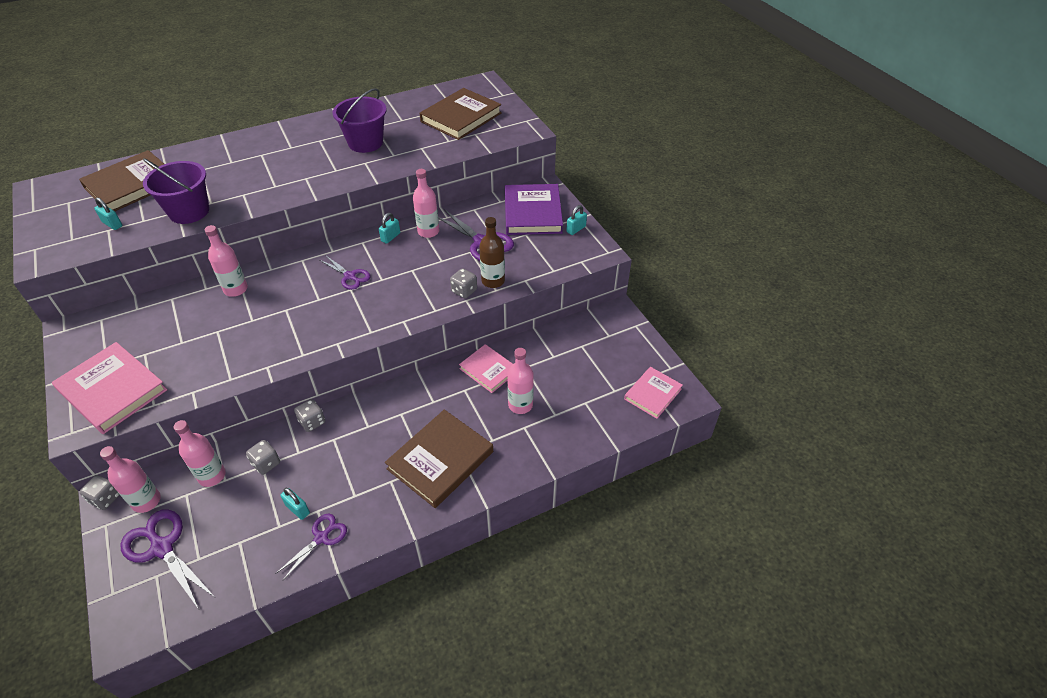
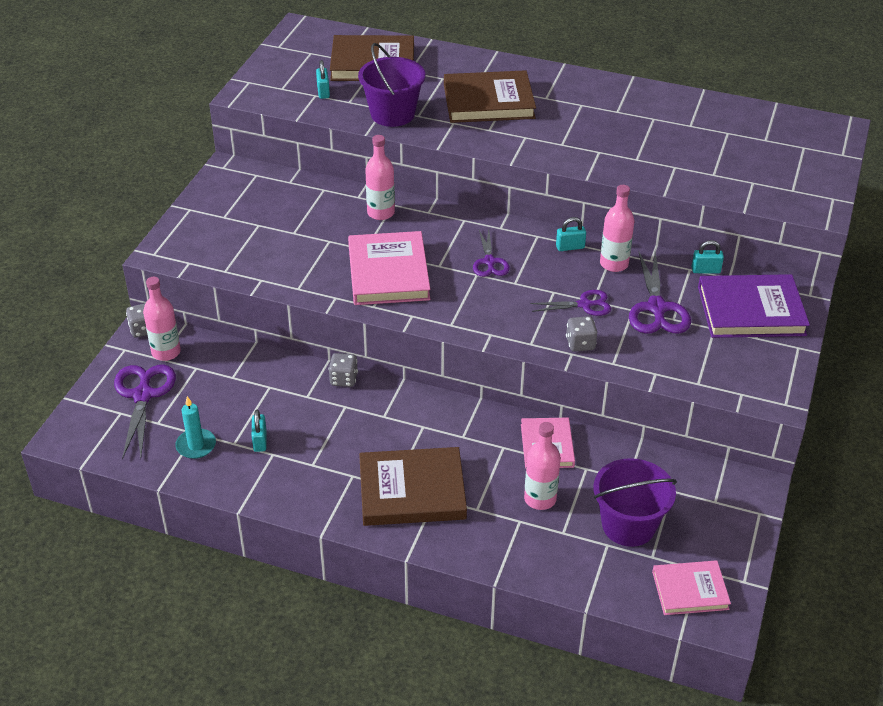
camera: 45 degrees right, 5 degrees down
pink book [52,342,167,434] -> pink book moved to [348,231,430,305]
pink bottle [174,420,226,487] -> none
grey dice [246,440,280,475] -> none
purple scissors [275,514,347,580] -> purple scissors moved to [530,290,611,316]
purple bucket [333,88,387,153] -> purple bucket moved to [594,458,677,547]
brown book [420,88,502,140] -> brown book moved to [444,70,536,123]
brown bottle [479,217,505,288] -> none
purple book [505,184,563,235] -> purple book turned 45 degrees clockwise [698,274,810,338]
turquoise padlock [566,205,587,235] -> turquoise padlock moved to [692,240,724,274]
none -> turquoise candle [175,396,216,459]

